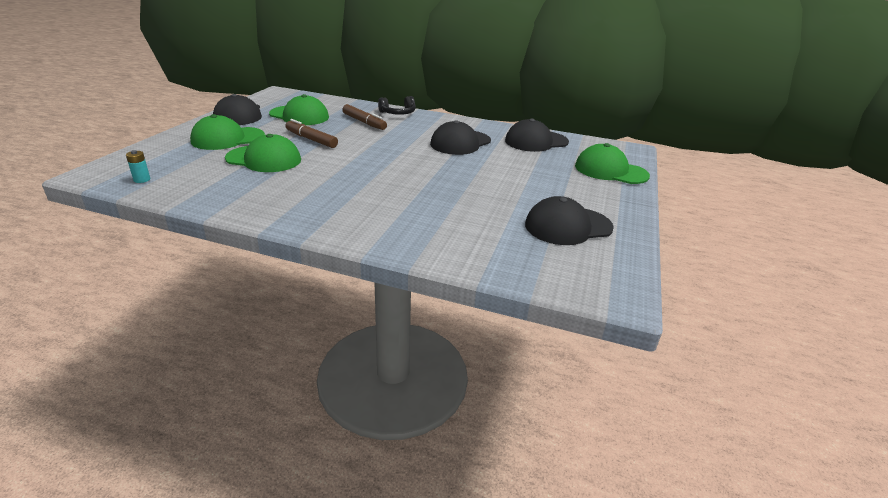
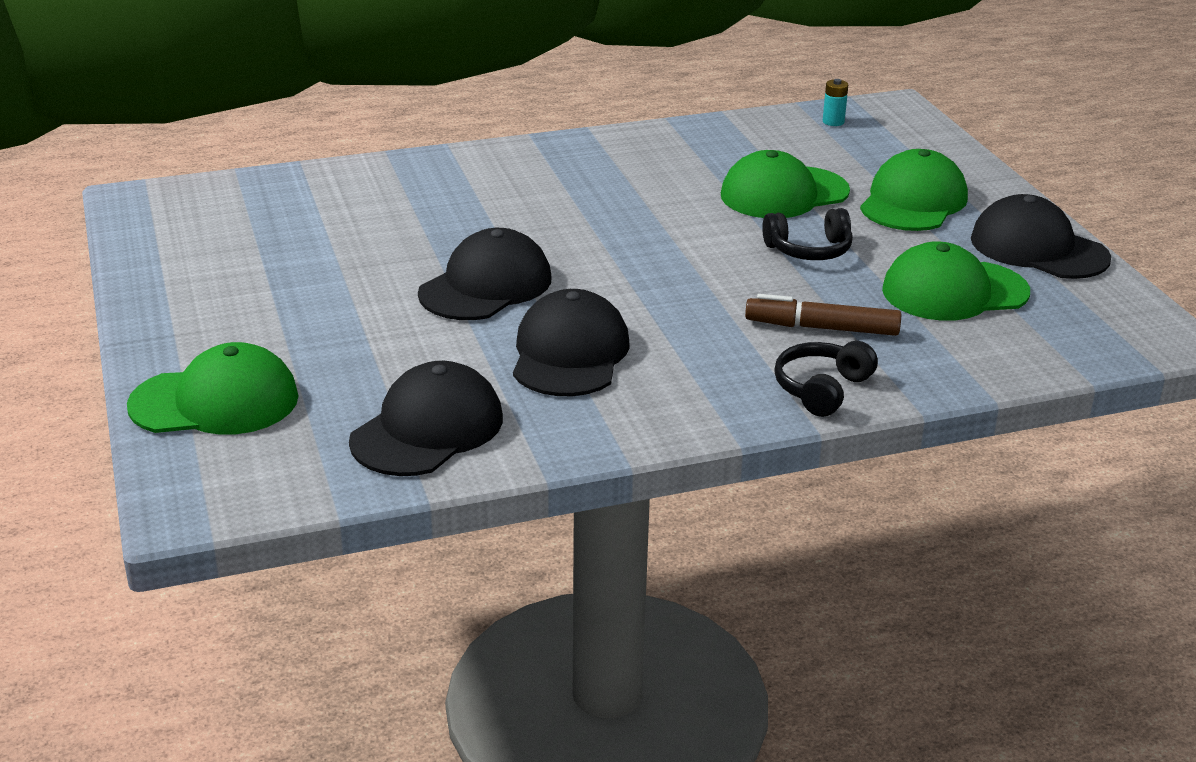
camera: 145 degrees right, 0 degrees up
brown marker [285,119,338,148] -> black headphones [762,208,853,260]
black cap [525,196,614,245] -> black cap moved to [418,228,552,320]

